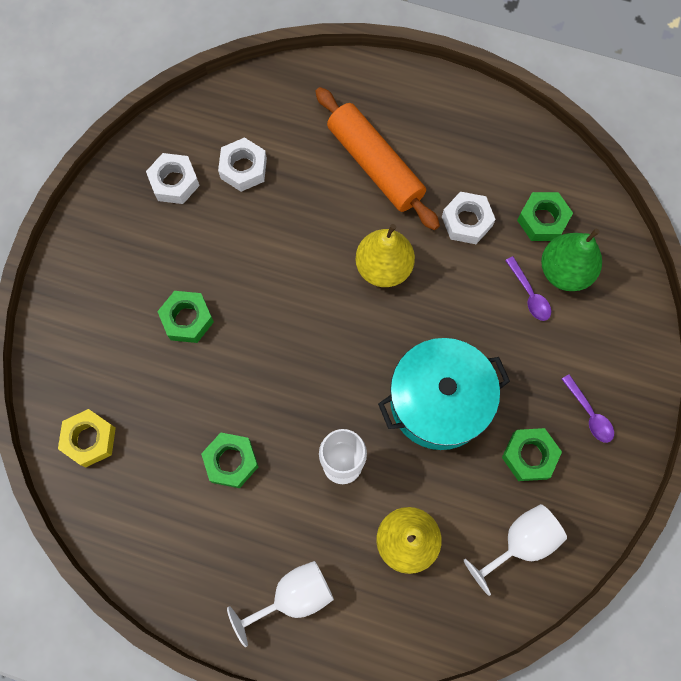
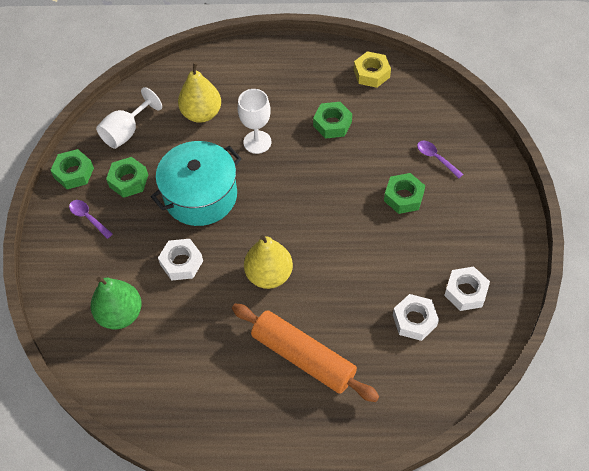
camera: 165 degrees right, 15 degrees down
yellow nut [58,409,116,467] -> yellow nut moved to [354,51,391,88]
white goblet [227,561,334,647] -> none
white nut [442,192,496,244] -> white nut moved to [158,239,203,281]
purple spoon [505,256,551,321] -> purple spoon moved to [417,141,464,178]
green nut [517,192,573,241] -> green nut moved to [50,149,94,189]

